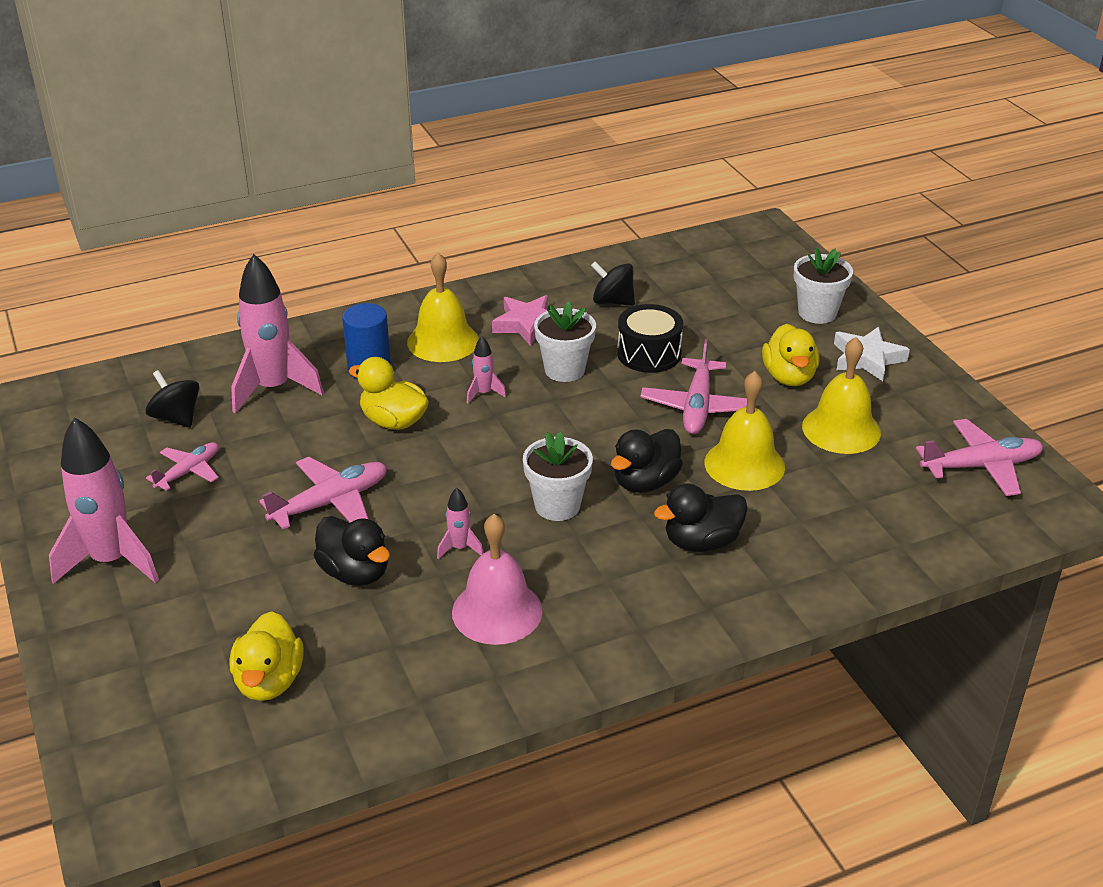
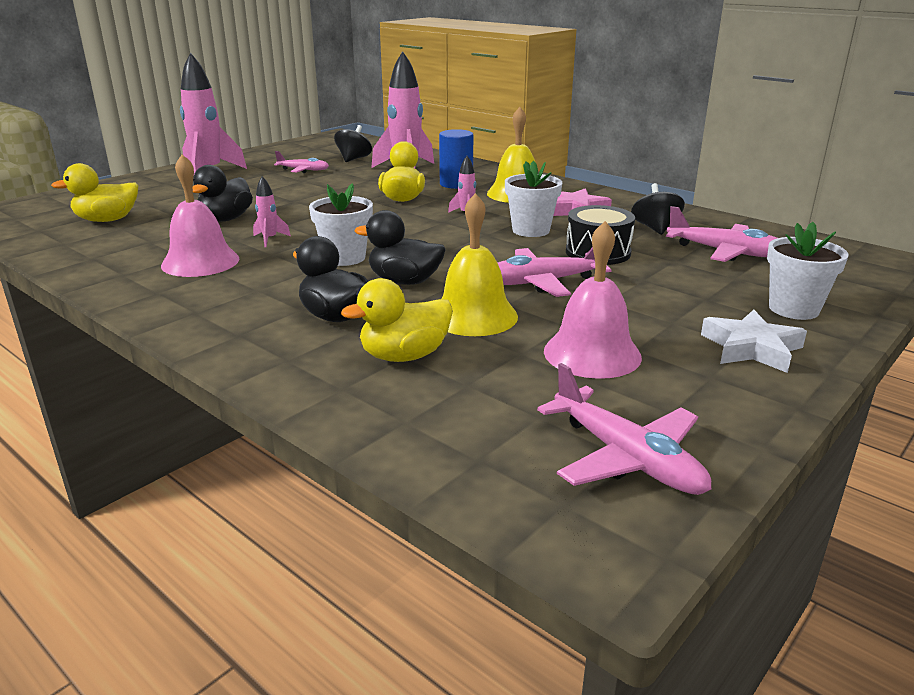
camera: 65 degrees right, 10 degrees down
pink plane [260,457,387,529] -> pink plane moved to [666,206,777,262]
yellow duck [762,324,819,386] -> yellow duck moved to [341,278,453,362]
yellow bell [802,337,881,454] -> pink bell [544,221,642,379]

